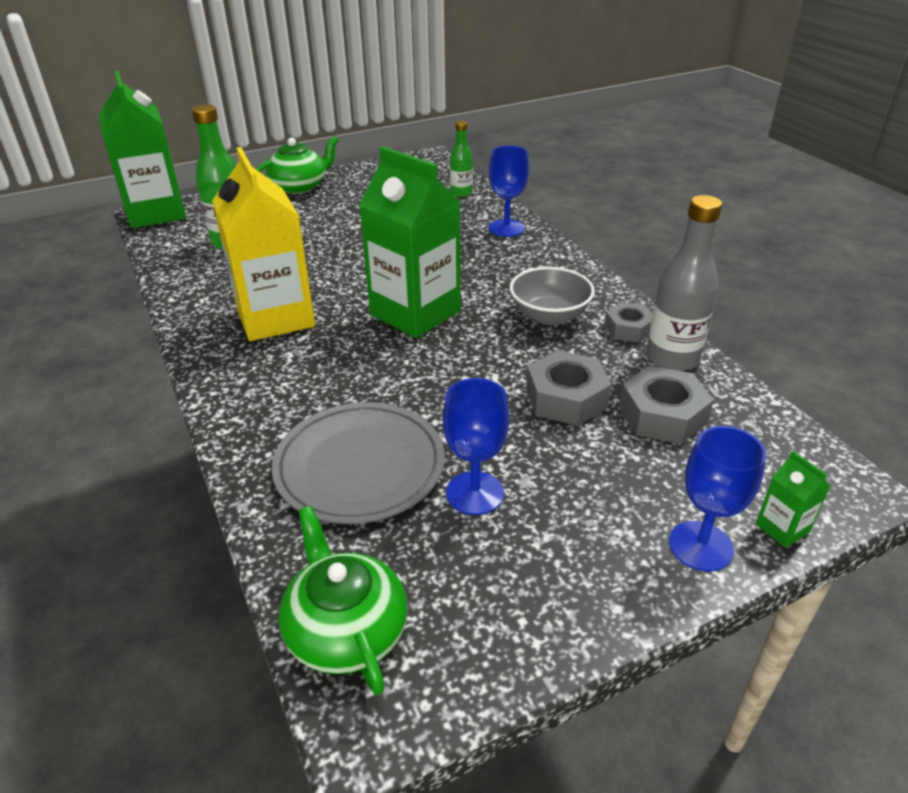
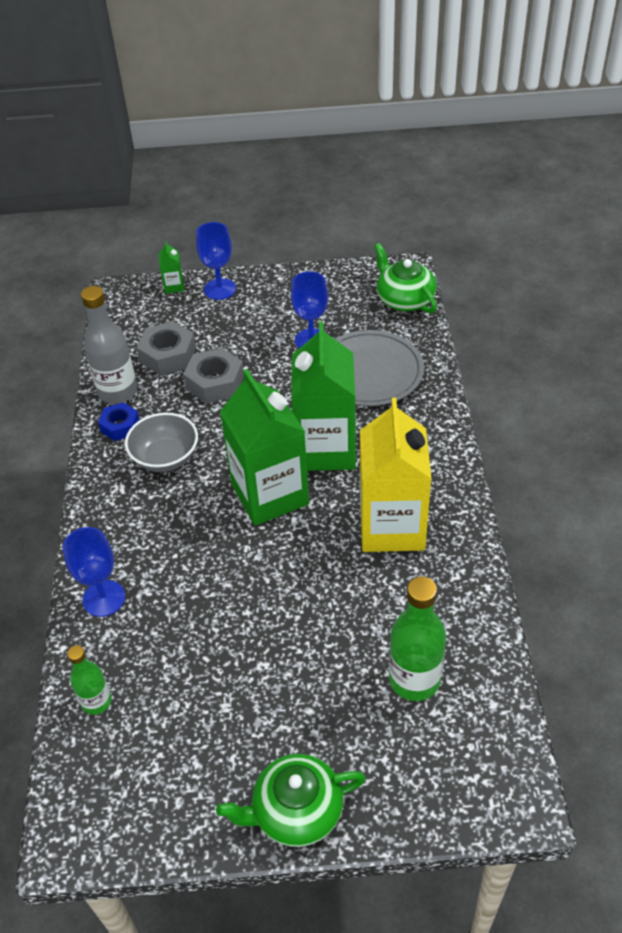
camera: 155 degrees left, 10 degrees up
green carton [98,71,186,228] -> green carton moved to [291,322,356,471]
green teapot [278,506,408,695] -> green teapot turned 150 degrees clockwise [374,243,437,313]
grey nut [604,302,653,343] -> blue nut [98,402,140,441]

